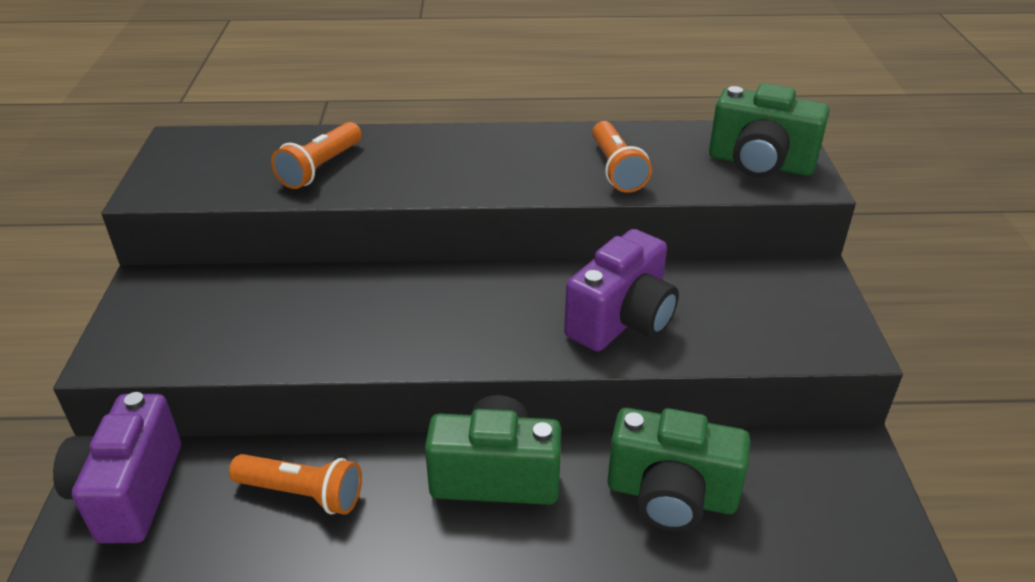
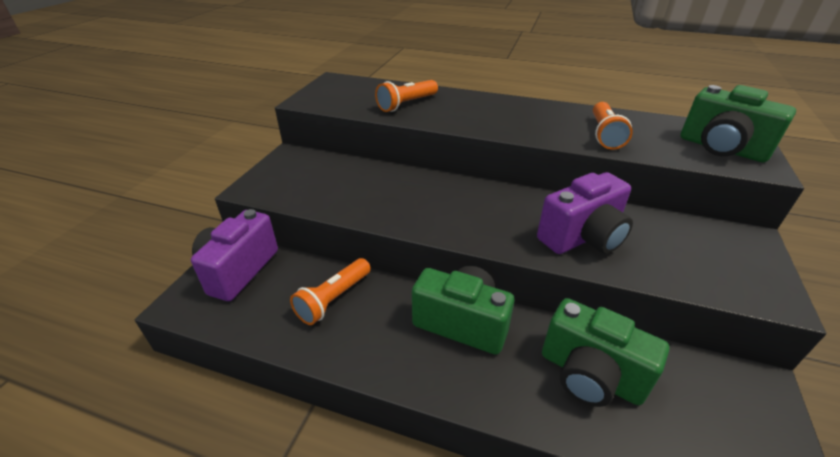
camera: 20 degrees right, 0 degrees up
orange flashlight [229,454,362,515] -> orange flashlight turned 90 degrees clockwise [290,258,371,325]

